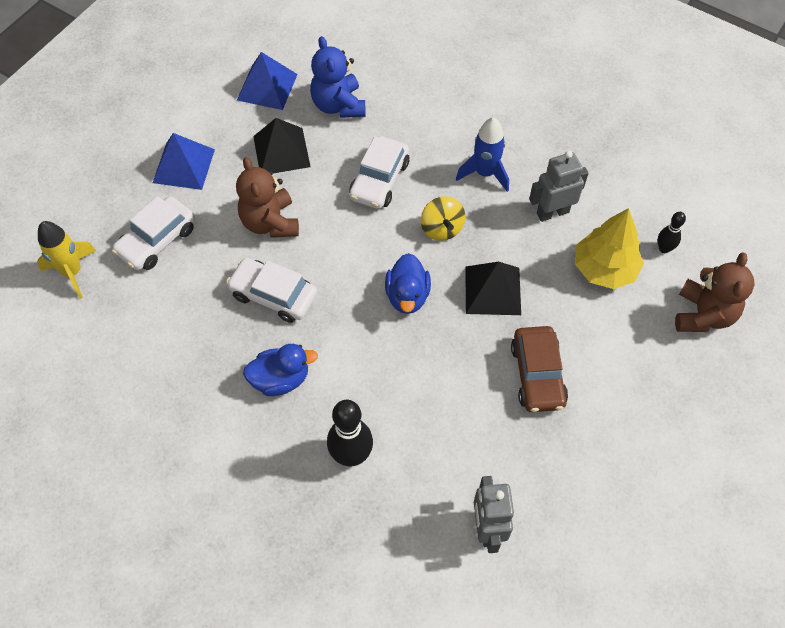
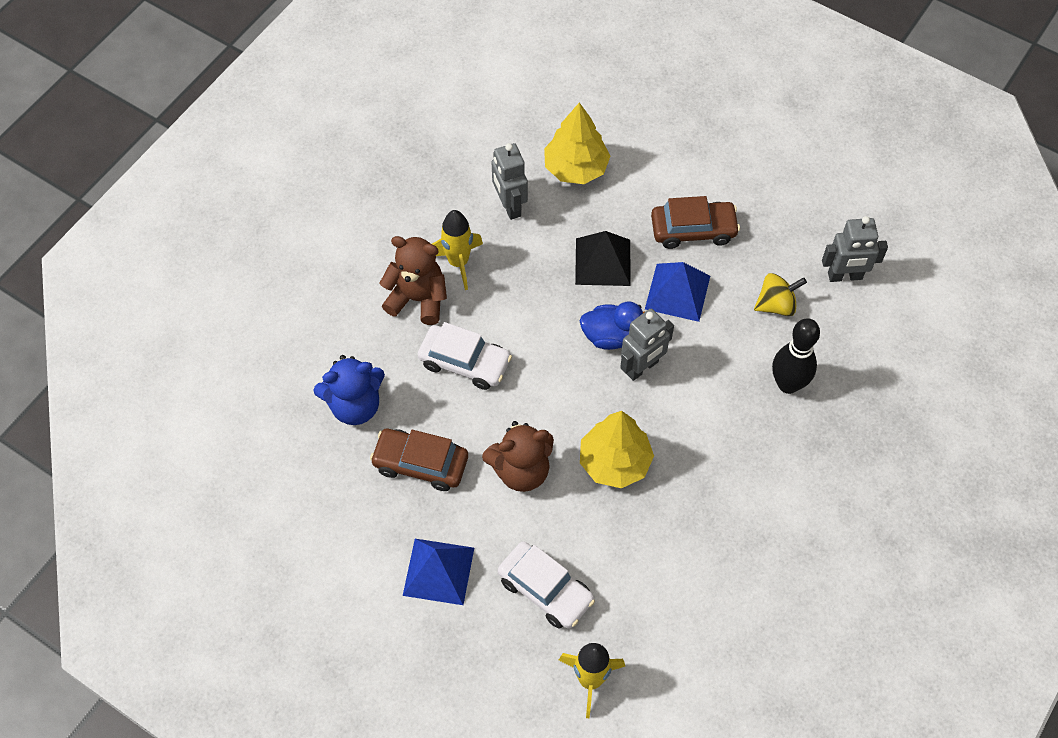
camera: 90 degrees left, 0 degrees up
white car [226,258,317,323] -> yellow tree [580,411,654,488]
blue pyramid [237,52,298,110] -> blue pyramid moved to [645,262,710,322]
blue duck [243,344,318,396] -> none
black pyramid [253,118,311,173] -> brown car [370,429,468,491]
yellow spinning top [421,196,465,241] -> yellow spinning top moved to [754,273,807,316]
blue rocket [456,117,509,192] -> yellow rocket [432,210,483,290]
black bowling pin [658,212,686,253] -> none
brown teddy bear [675,252,755,332] -> brown teddy bear moved to [379,236,447,325]
none -> grey robot [620,309,674,381]

